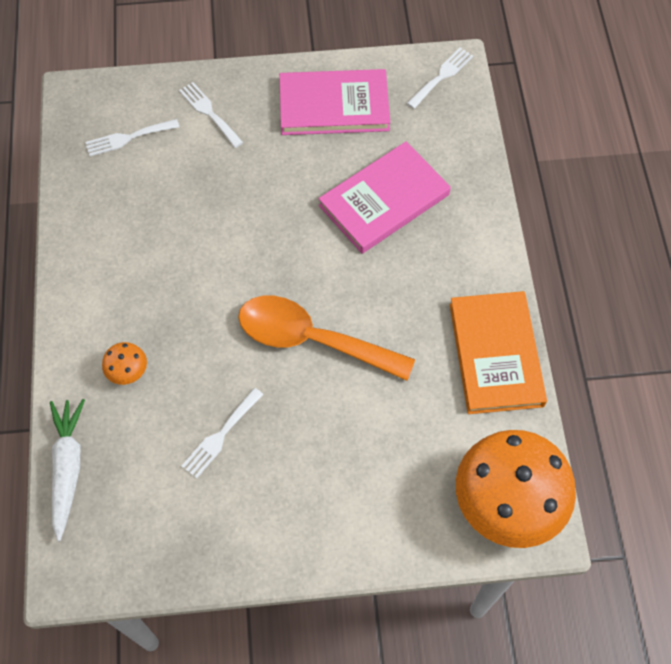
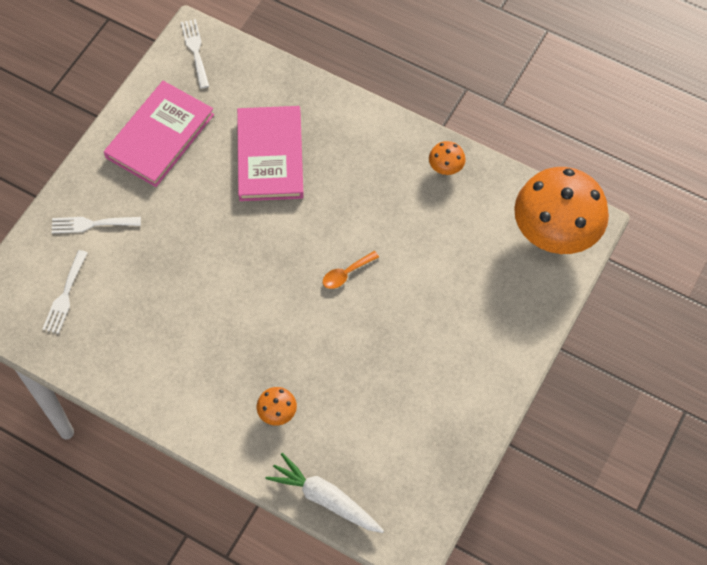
camera: 55 degrees left, 0 degrees up
white fork [181,388,264,478] -> none
orange spoon [238,296,415,381] -> orange spoon [323,251,379,289], size x0.41
orange book [450,291,547,414] -> orange mushroom [429,141,466,175]

